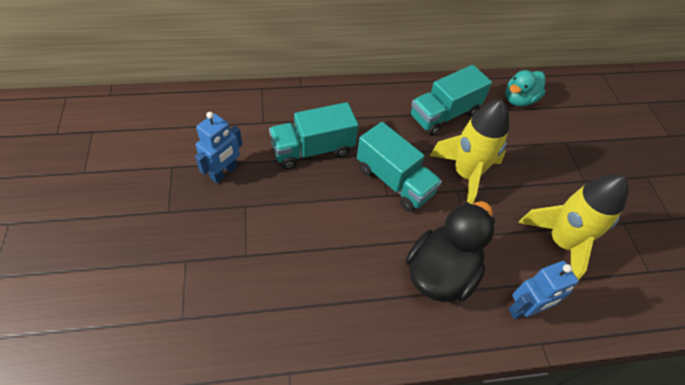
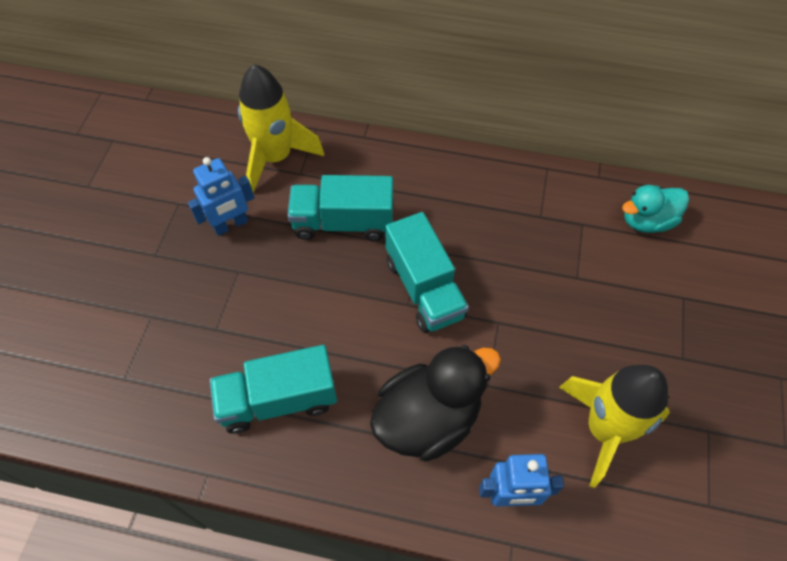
camera: 25 degrees right, 5 degrees up
turquoise truck [410,65,492,136] -> turquoise truck moved to [210,345,337,434]
yellow rocket [430,99,509,204] -> yellow rocket moved to [238,64,324,193]

